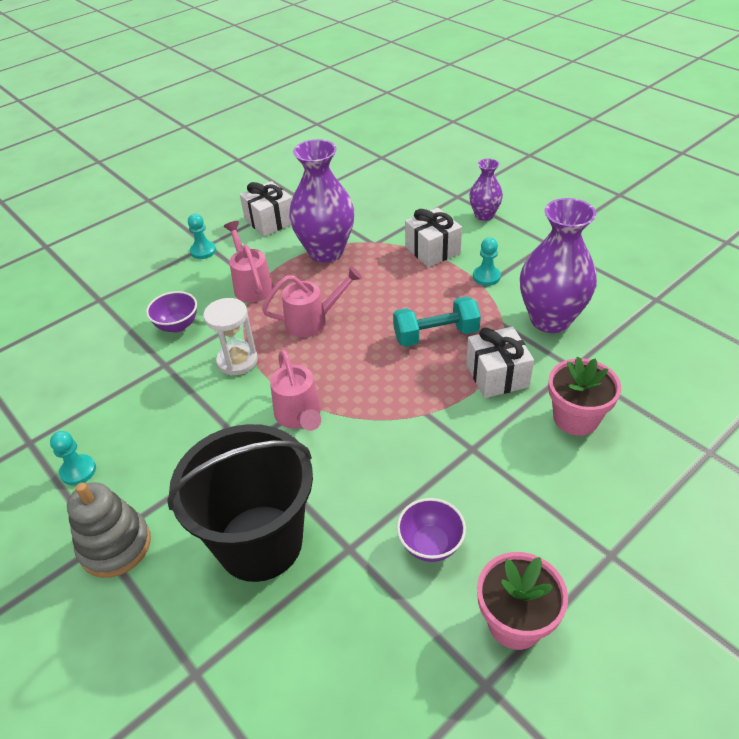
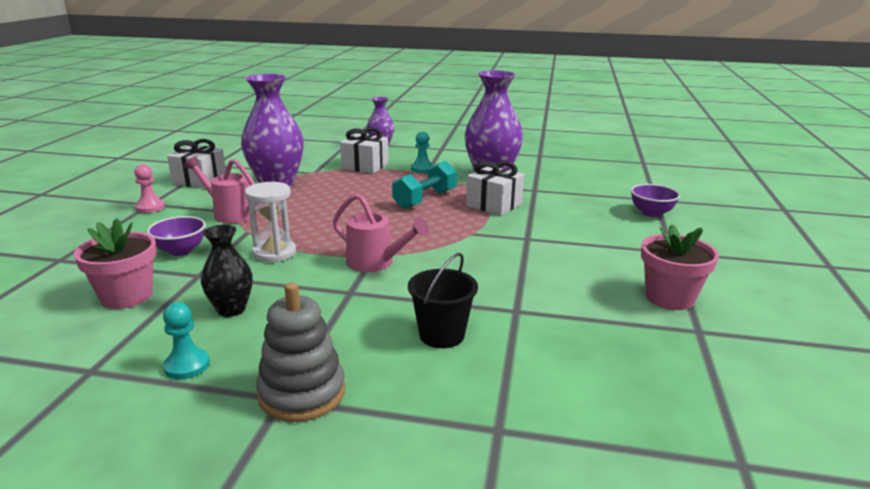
camera: 40 degrees left, 20 degrees down
black bucket [167,424,313,582] -> black bucket [408,253,478,348], size x0.51
turquoise pawn [188,214,216,259] -> pink pawn [134,164,165,213]
pink watering can [262,266,362,337] -> none
purple bowl [397,498,466,562] -> purple bowl moved to [631,184,680,217]
pink flower pot [548,357,621,436] -> pink flower pot moved to [73,218,156,309]
none -> black vase [201,225,253,317]

